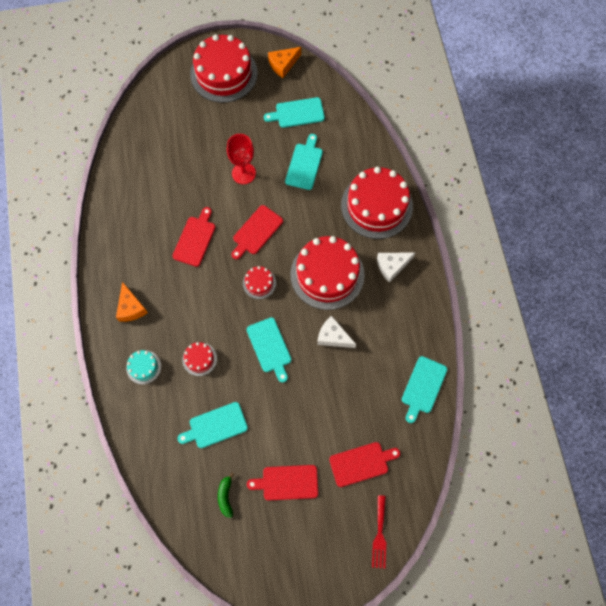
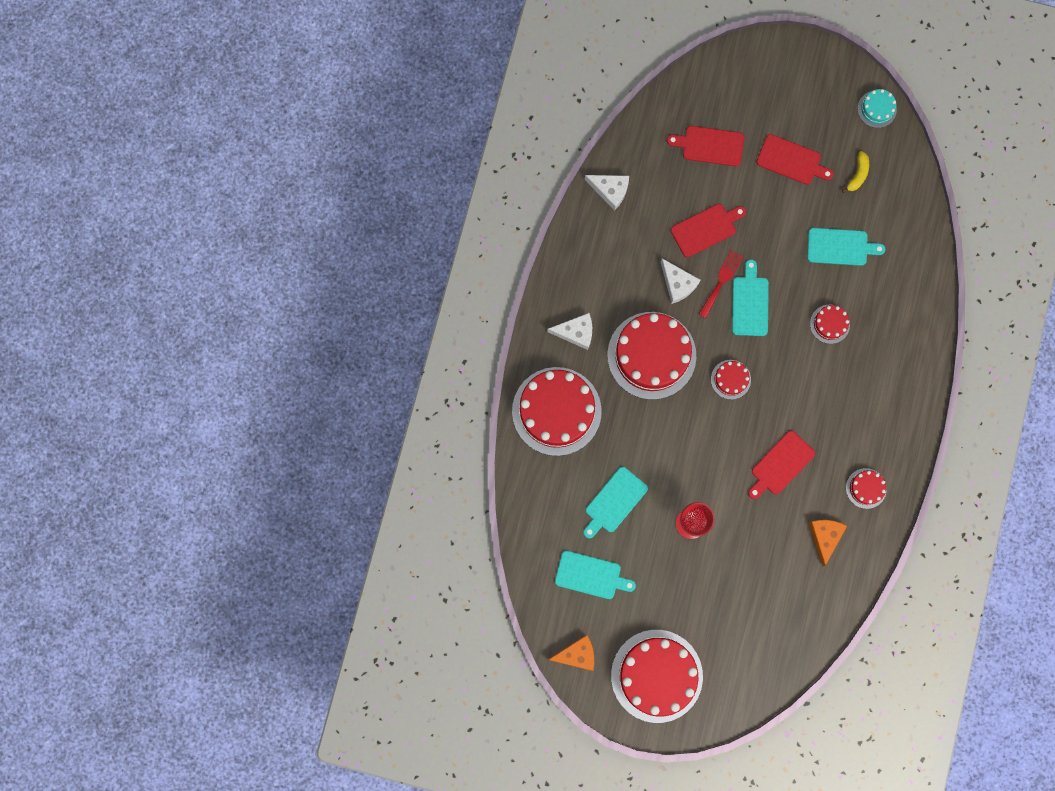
camera: 155 degrees left, 10 degrees up
orange cheese [116,282,148,322] -> orange cheese moved to [809,520,847,566]
turquoise cake [126,350,161,384] -> turquoise cake moved to [858,89,897,128]
green banana [218,473,234,518] -> yellow banana [842,151,869,193]
red cutting board [231,205,283,260] -> red cutting board moved to [671,204,746,257]
red fork [372,495,386,569] -> red fork moved to [699,250,743,318]
turquoise cutting board [402,356,447,423] -> white cheese [585,175,629,211]
none -> red cake [846,468,887,509]

